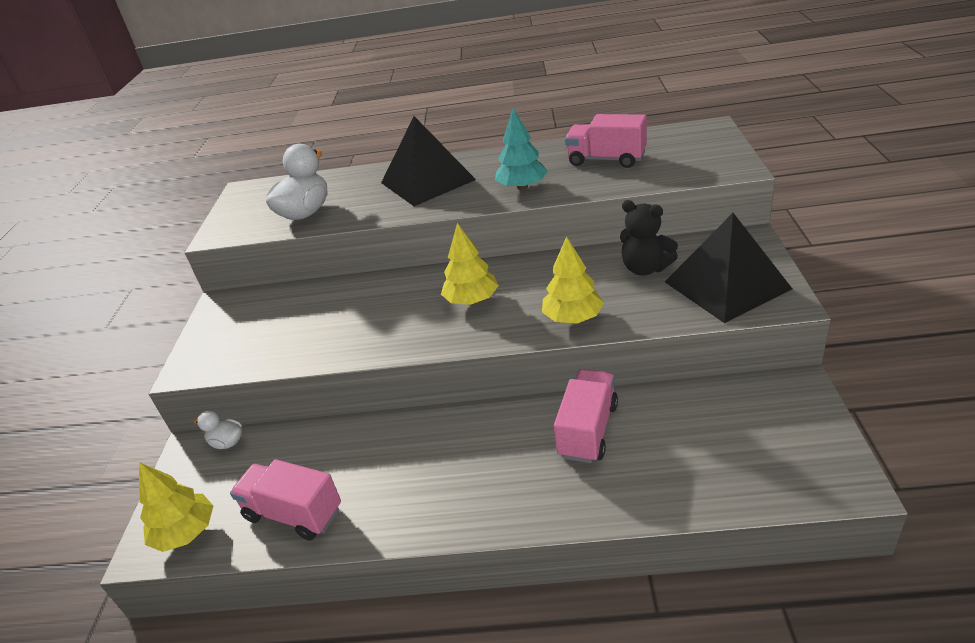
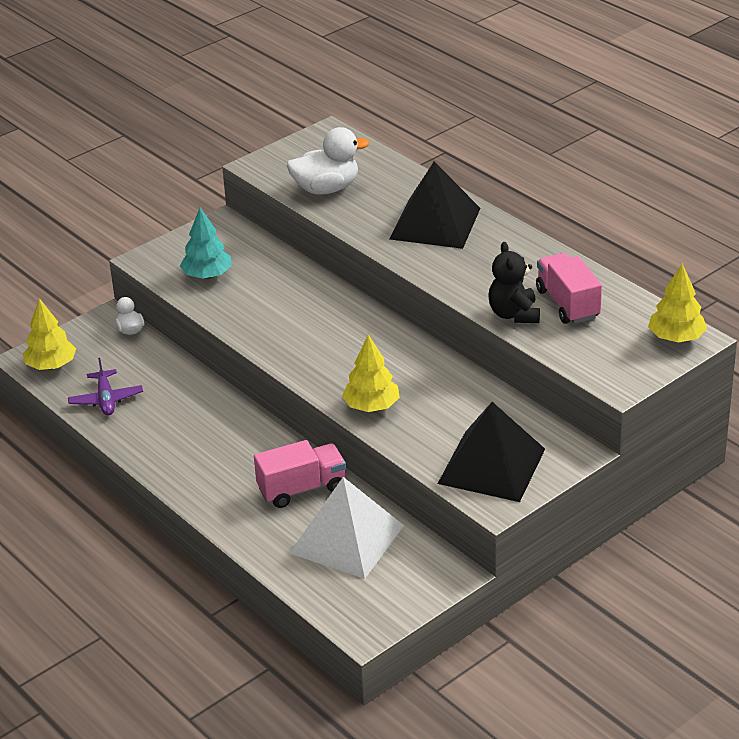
camera: 45 degrees right, 0 degrees up
pink truck [230,459,341,541] -> purple plane [68,358,143,416]
yellow tree [441,223,499,305] -> yellow tree moved to [648,263,707,343]
turquoise tree [495,109,548,190] -> turquoise tree moved to [180,208,232,279]
black teddy bear [620,200,678,275] -> black teddy bear moved to [488,242,540,323]
none -> white pyramid [290,477,404,579]

